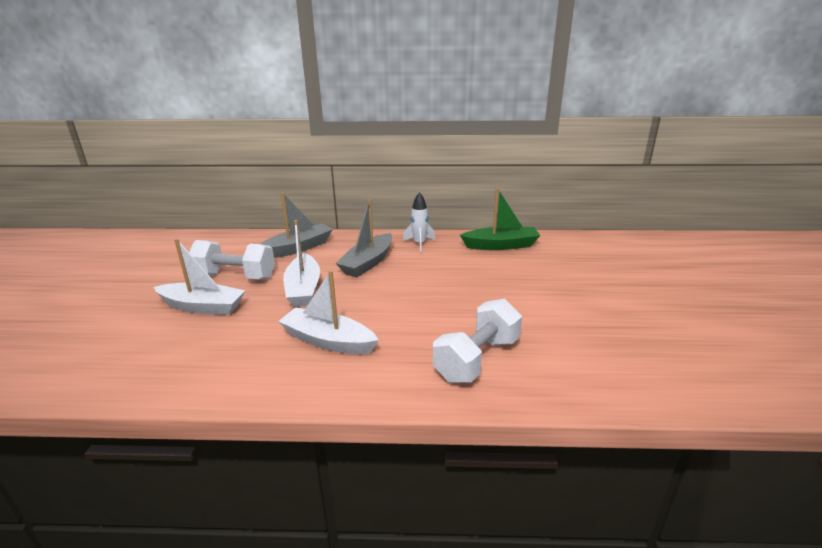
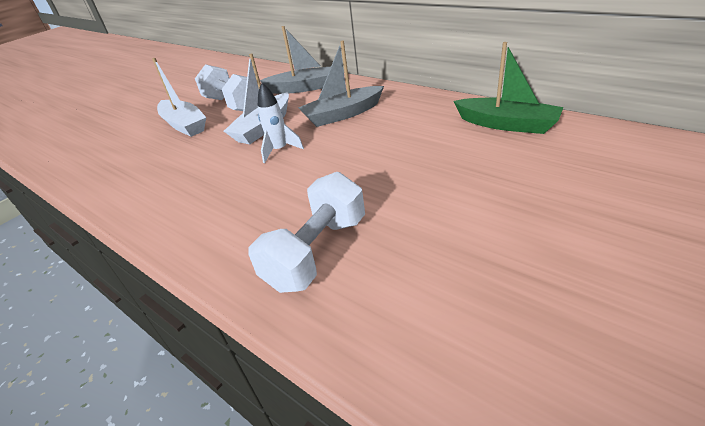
camera: 40 degrees right, 10 degrees up
white boat [278,270,379,354] -> none
white rocket [403,192,436,253] -> white rocket moved to [258,83,304,163]
white dumbbell [433,299,522,383] -> white dumbbell turned 45 degrees counterclockwise [248,172,365,293]

